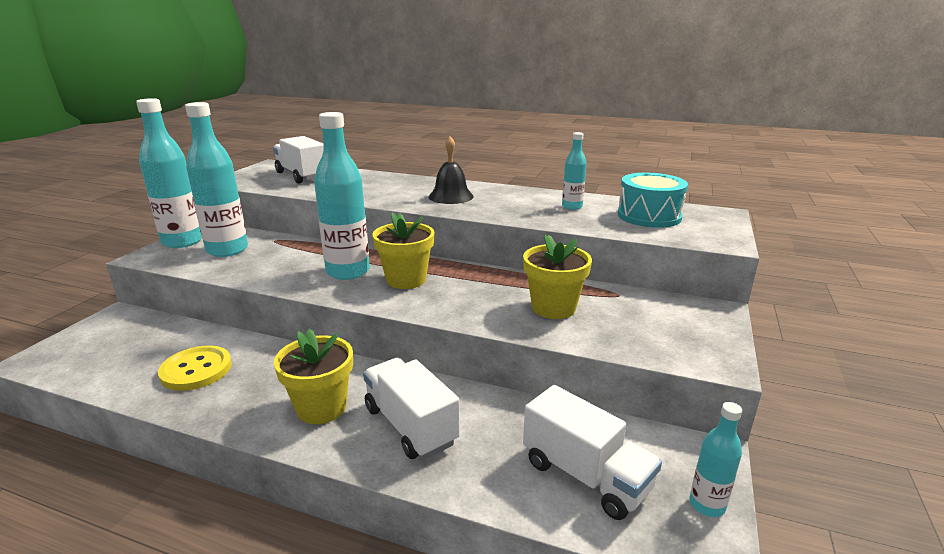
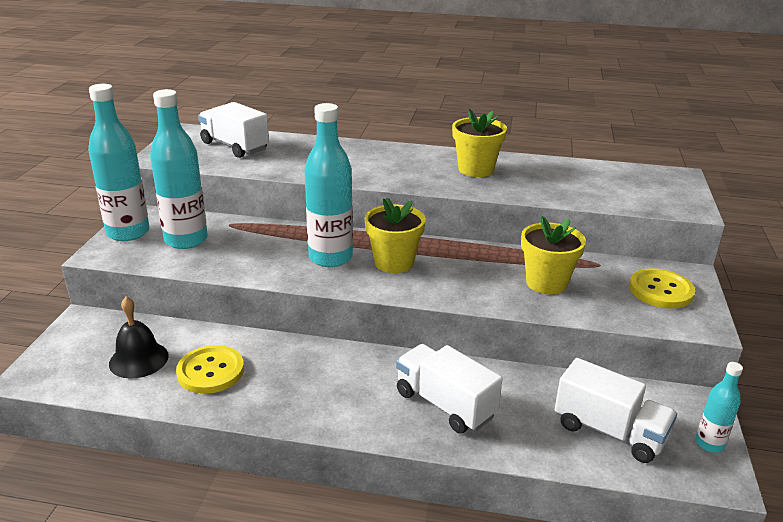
camera: 10 degrees left, 5 degrees up
yellow flower pot [274,329,353,424] -> yellow flower pot moved to [452,109,507,177]
black bell [429,136,474,204] -> black bell moved to [109,296,169,379]
turquoise bottle [562,132,587,210] -> none
turquoise drum [618,173,688,228] -> none
none -> yellow button [629,268,695,309]

